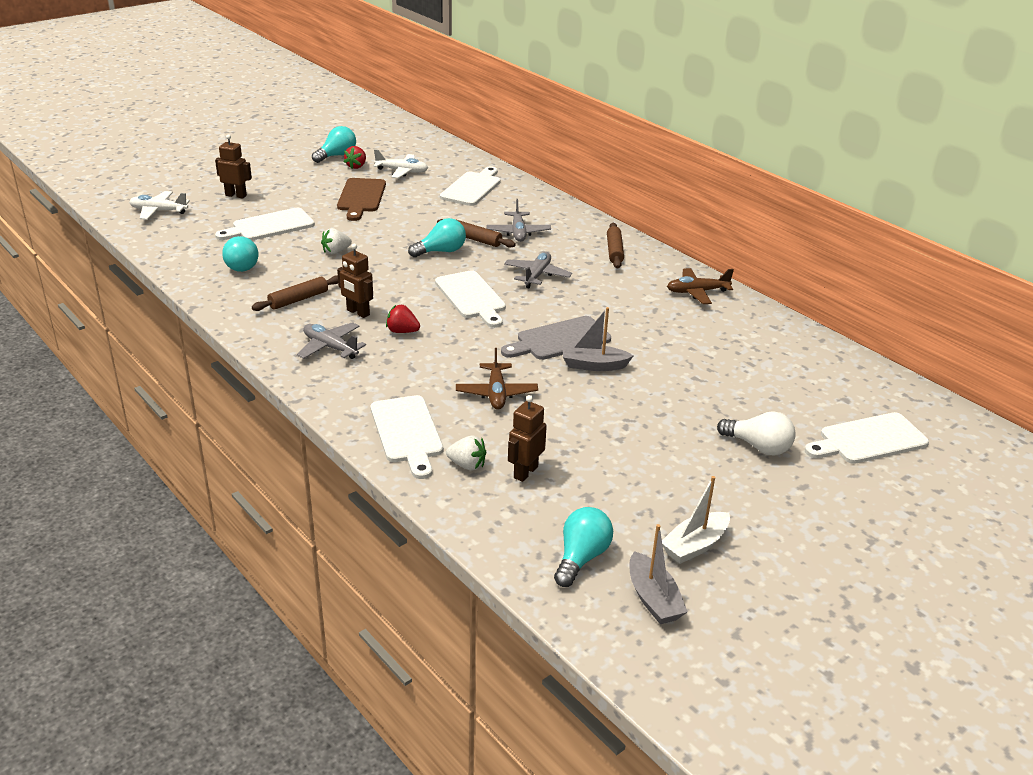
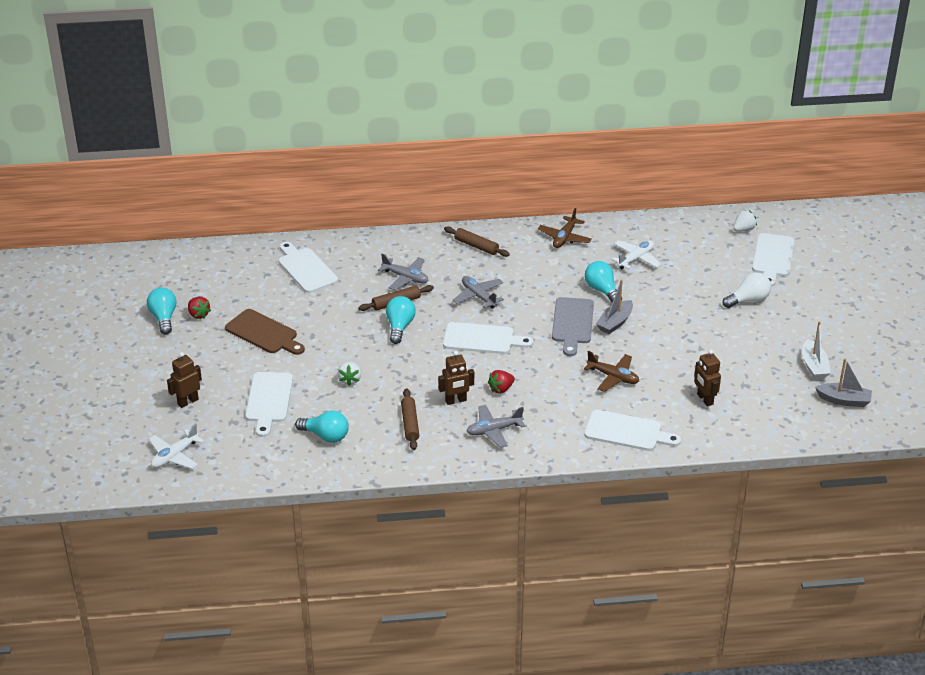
camera: 55 degrees left, 5 degrees up
white plane [373,149,428,178] -> white plane moved to [612,240,661,269]
white strawberry [446,435,486,471] -> white strawberry moved to [733,210,757,232]
turquoise light bulb [554,507,613,587] -> turquoise light bulb moved to [585,261,622,303]

